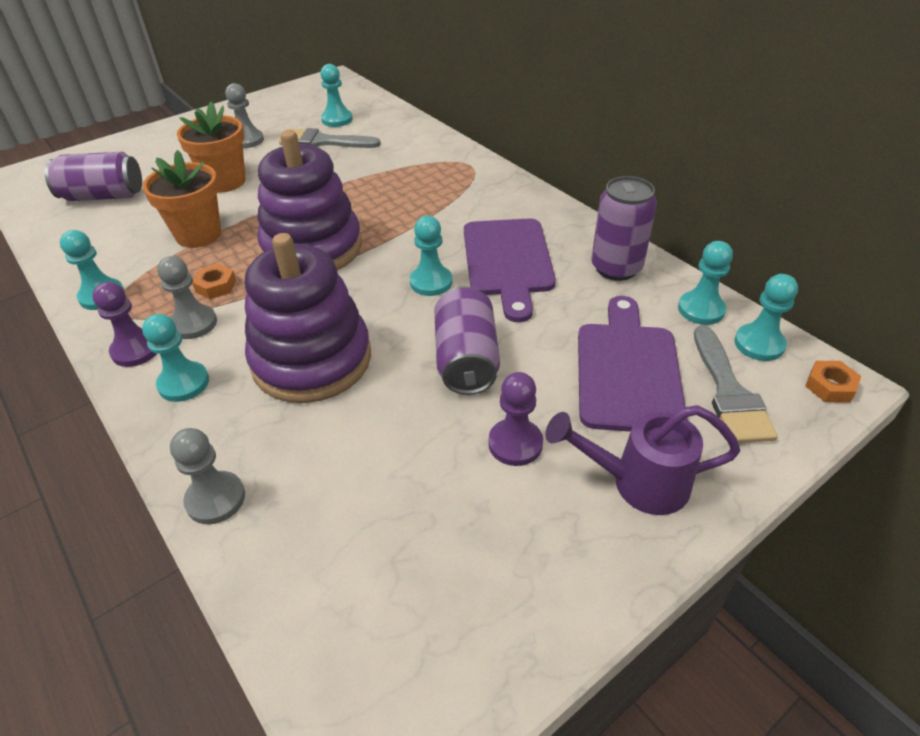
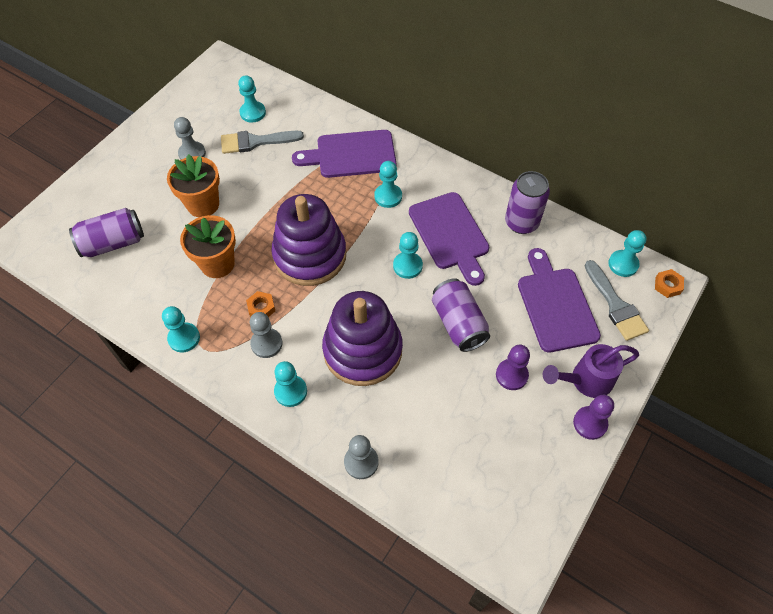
camera: 20 degrees left, 15 degrees up
purple pawn [92,282,157,367] -> purple pawn moved to [573,395,614,440]
turquoise pawn [678,241,733,325] -> turquoise pawn moved to [374,161,402,208]
none -> purple cutting board [292,130,397,178]

